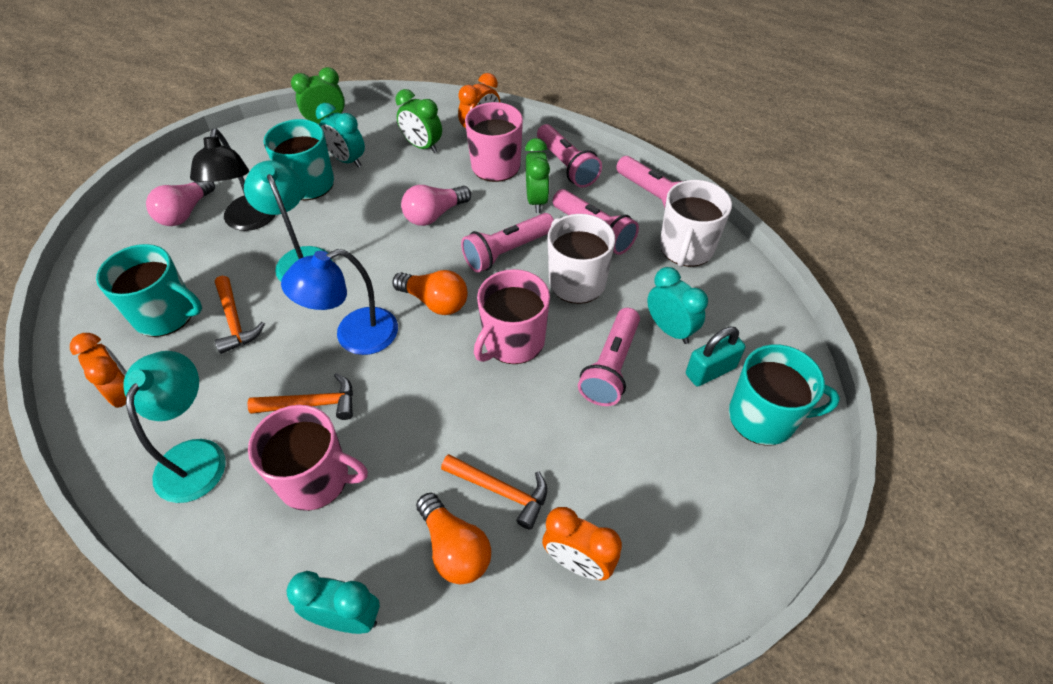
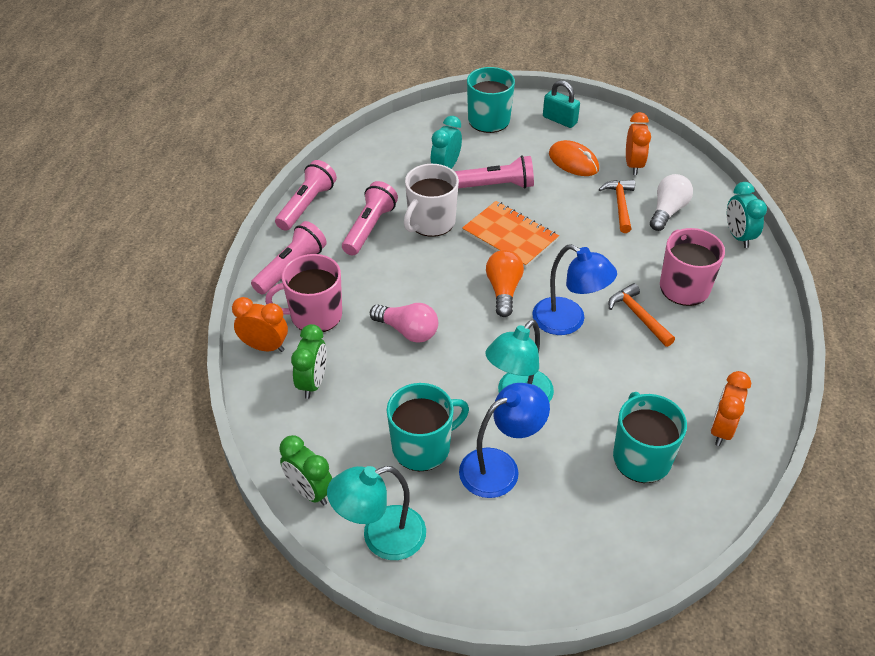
camera: 115 degrees left, 5 degrees down
turquoise lamp [123,351,226,503] -> turquoise lamp moved to [327,466,426,560]
pink light bulb [146,181,215,226] -> none
black lamp [190,128,276,231] -> blue lamp [459,383,550,498]
orange hammer [215,276,265,354] -> none
turquoise clock [316,103,365,168] -> none
orange light bulb [416,493,491,584] -> white light bulb [650,174,693,231]
pink flashlight [461,213,554,273] -> none
pink mug [474,269,550,364] -> orange notebook [462,201,559,268]
green clock [525,138,550,213] -> none
white mug [660,180,732,267] -> none
turquoise padlock [686,327,746,386] -> turquoise padlock moved to [543,80,580,128]
none -> orange mouse [549,140,599,176]

